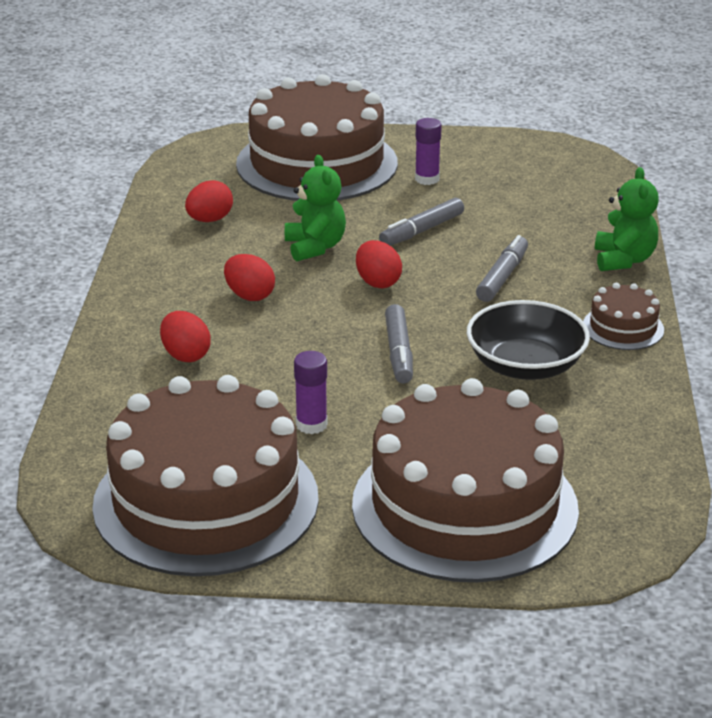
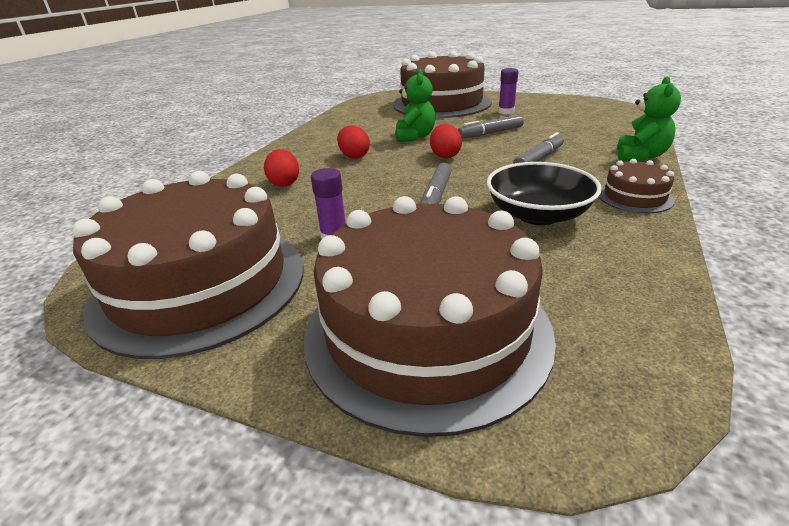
camera: 20 degrees right, 0 degrees up
red egg [185,180,233,222] -> none

